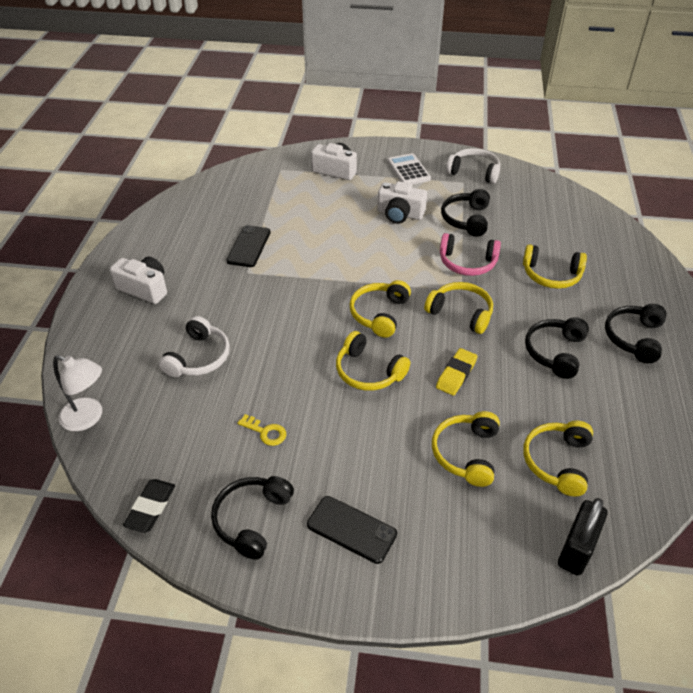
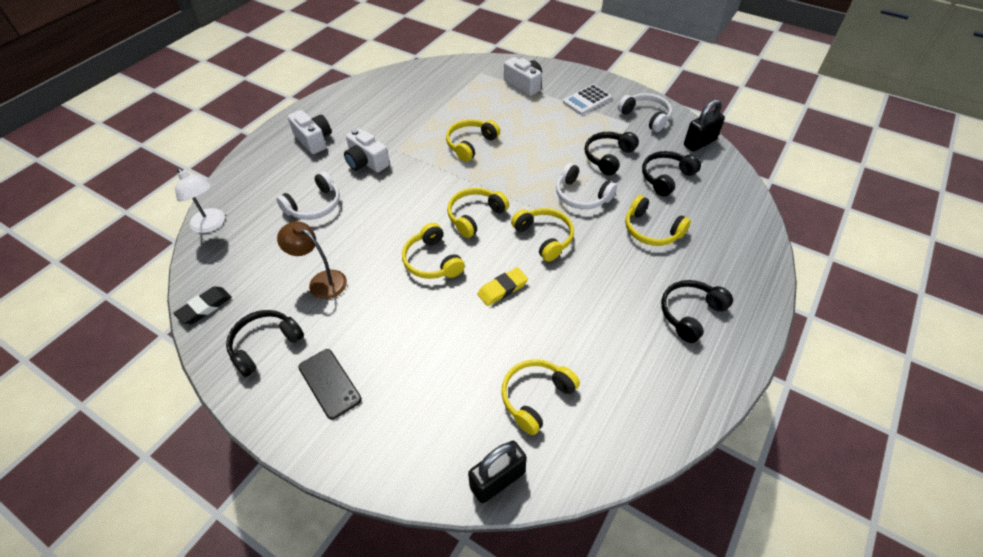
camera: 25 degrees right, 5 degrees up
black phone [226,225,270,267] -> none
yellow key [237,414,286,446] -> brown lamp [277,221,347,299]
white camera [377,181,427,224] -> white camera moved to [344,128,390,173]
white calculator [387,153,431,184] -> white calculator turned 135 degrees counterclockwise [563,84,612,115]
yellow headphones [432,411,500,487] -> yellow headphones moved to [446,120,500,162]
pink headphones [440,233,501,276] -> white headphones [556,163,617,209]
black headphones [525,317,589,379] -> black headphones moved to [642,151,701,196]
none -> black padlock [684,99,725,152]

